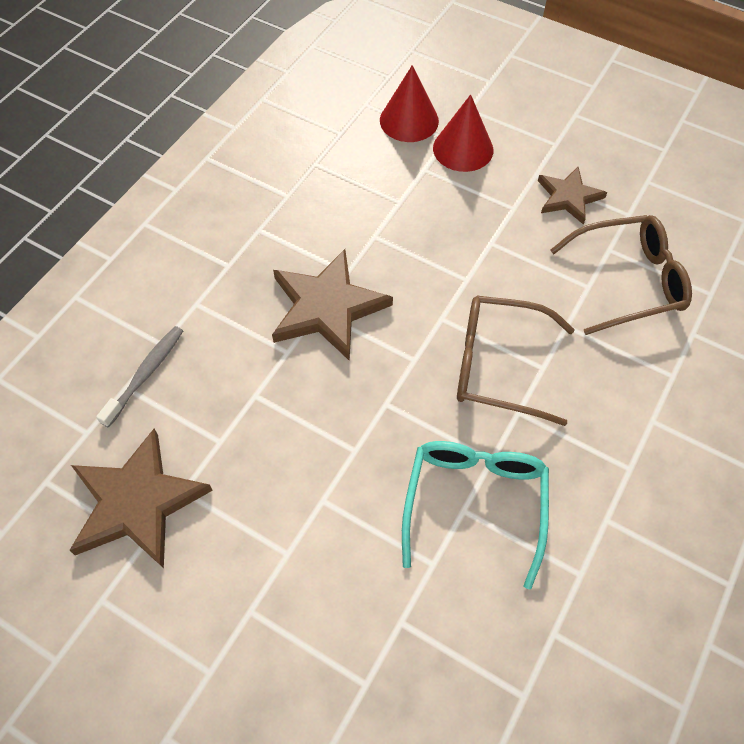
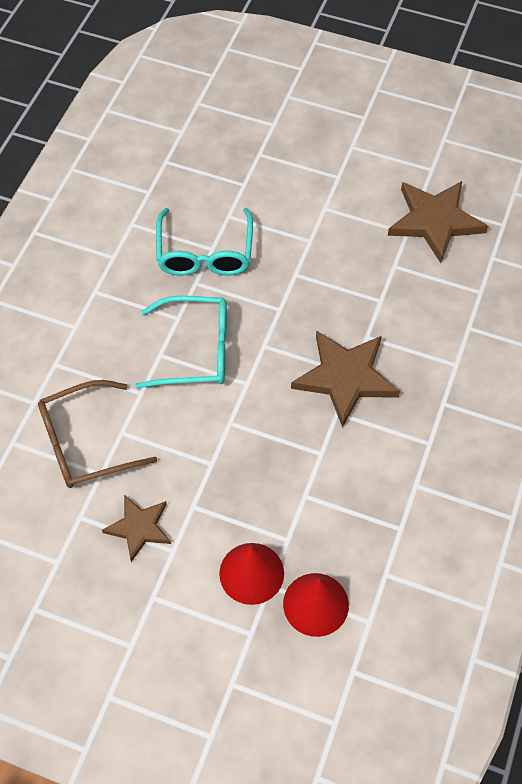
camera: 170 degrees right, 0 degrees up
grey toothbrush [96,326,183,428] -> none
brown glasses [457,296,575,426] -> turquoise glasses [135,296,227,388]

